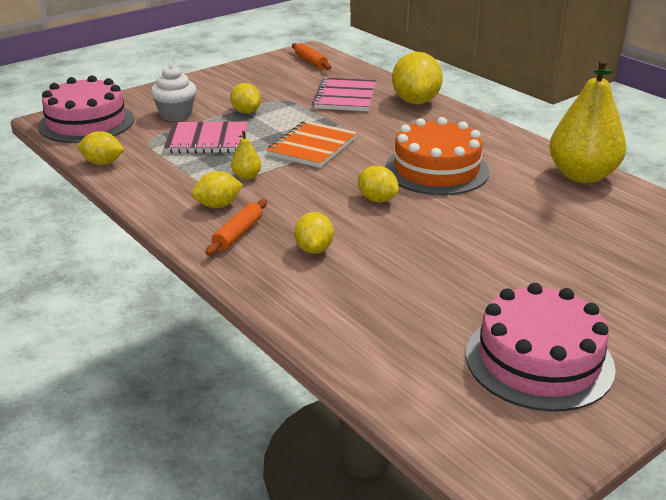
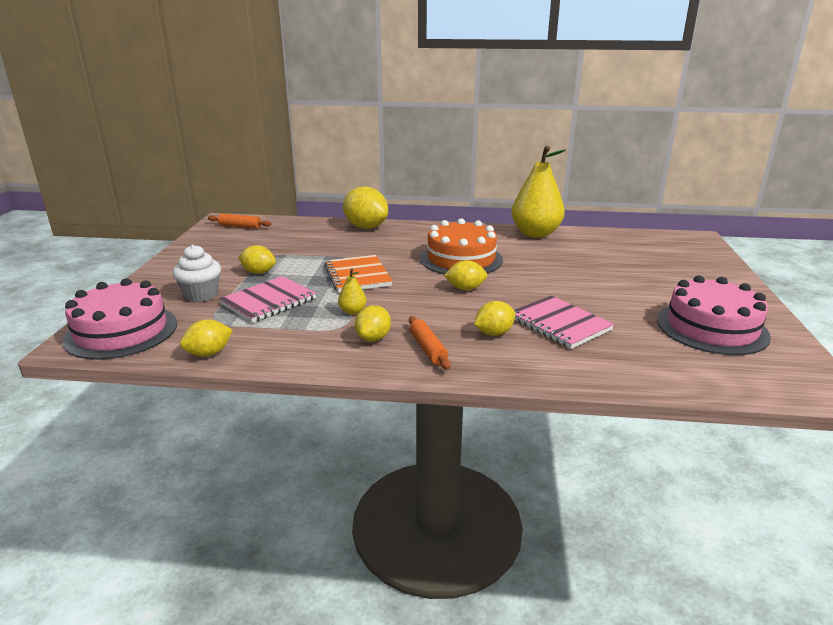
camera: 45 degrees left, 5 degrees down
yellow lemon [294,212,334,254] -> yellow lemon turned 75 degrees counterclockwise [474,301,515,336]
pink notebook [312,77,376,111] -> pink notebook moved to [514,295,614,349]

